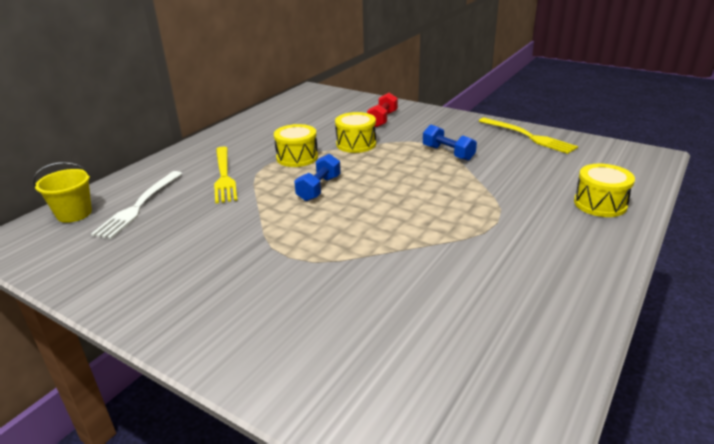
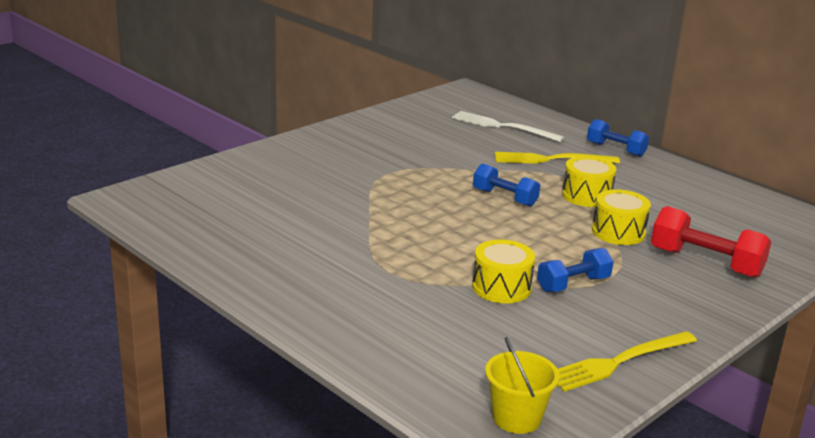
camera: 100 degrees right, 5 degrees down
yellow bucket [33,162,92,223] -> yellow bucket moved to [485,337,560,434]
red dumbbell [367,93,398,127] -> red dumbbell [651,206,772,278], size x1.51
yellow drum [574,164,635,217] -> yellow drum moved to [472,240,535,303]
none -> blue dumbbell [587,119,649,157]

